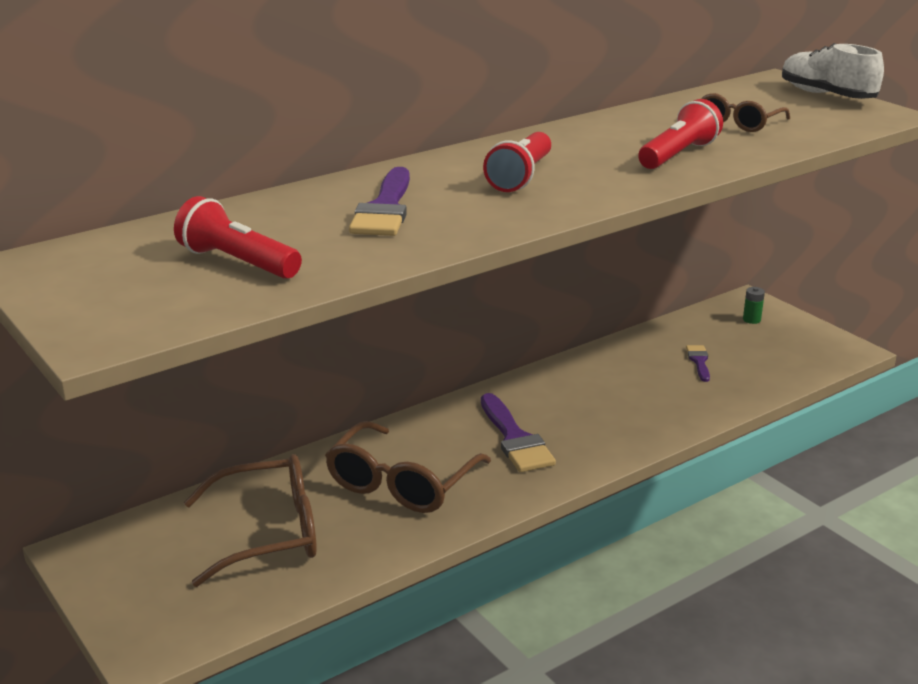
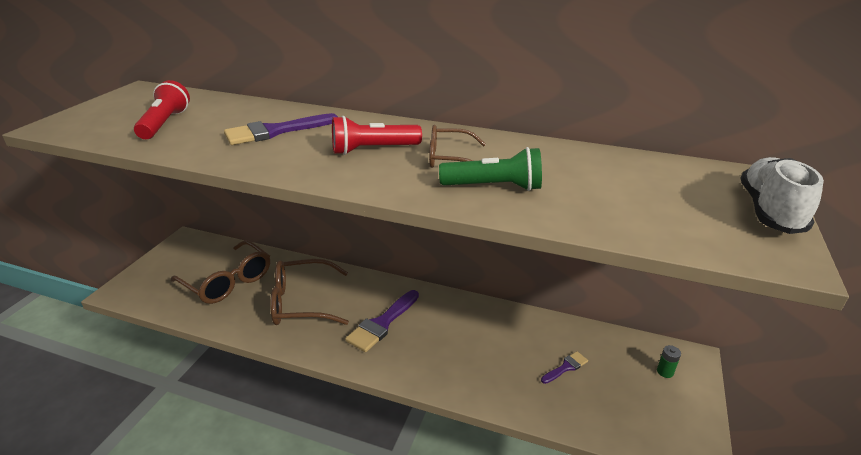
camera: 55 degrees right, 5 degrees up
red flashlight [638,99,723,169] -> green flashlight [439,147,542,191]
brown glasses [701,93,790,132] -> brown glasses moved to [429,125,486,168]

